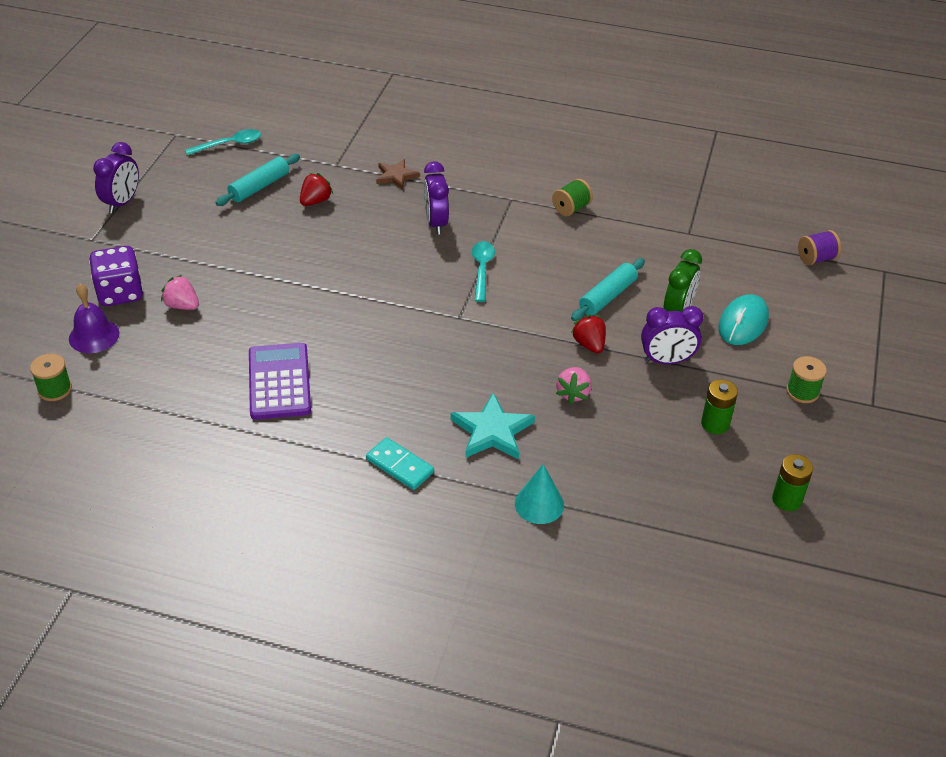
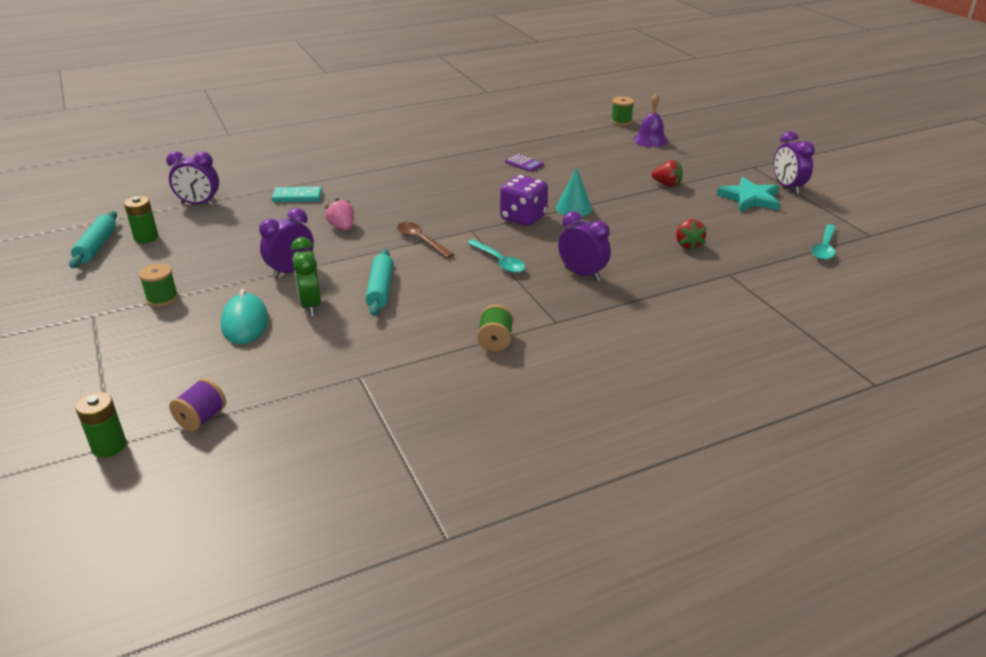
camera: 140 degrees right, 10 degrees down
purple dice [89,246,143,306] -> purple dice moved to [500,175,548,226]
pink strawberry [161,275,199,310] -> none
turquoise rolling pin [215,154,300,206] -> turquoise rolling pin moved to [69,211,117,268]
purple calculator [249,343,311,420] -> purple calculator [505,154,544,172], size x0.50
turquoise domino [366,437,434,490] -> turquoise domino moved to [272,186,322,202]
brown star [376,159,420,190] -> none
turquoise star [451,393,535,459] -> turquoise star moved to [716,177,780,212]
turquoise cone [515,464,564,524] -> turquoise cone moved to [556,167,592,216]
red strawberry [571,315,606,354] -> red strawberry moved to [651,160,683,187]
green battery [701,379,738,434] -> green battery moved to [75,392,126,458]
none -> purple clock [166,151,219,204]
none -> brown spoon [397,222,454,258]

